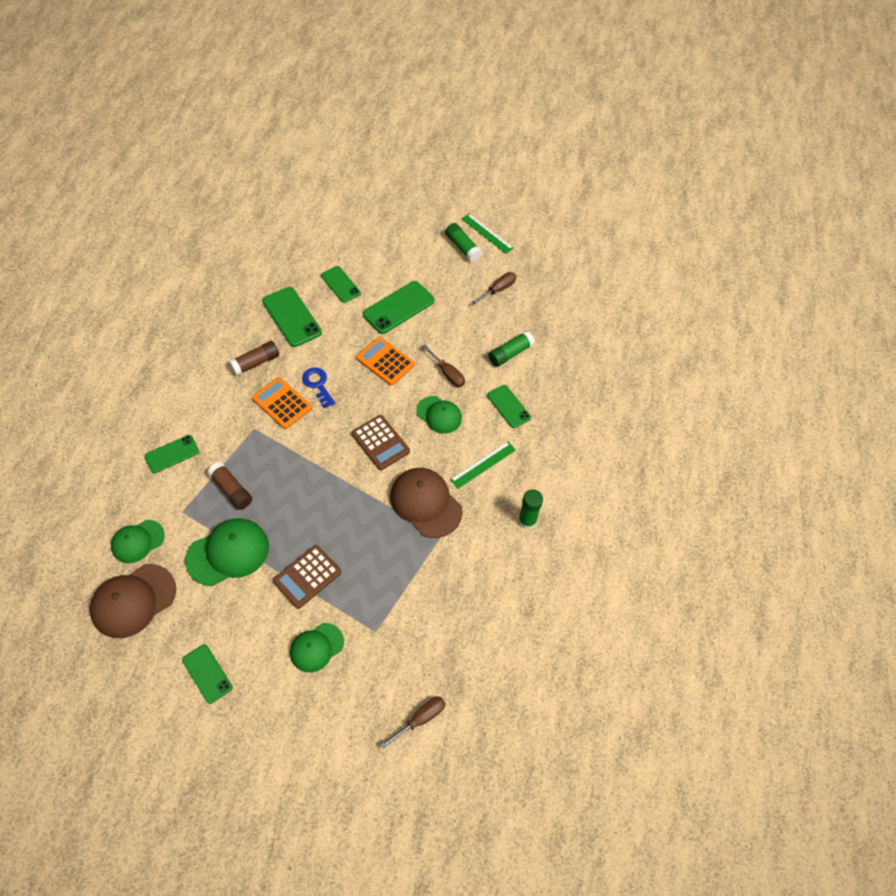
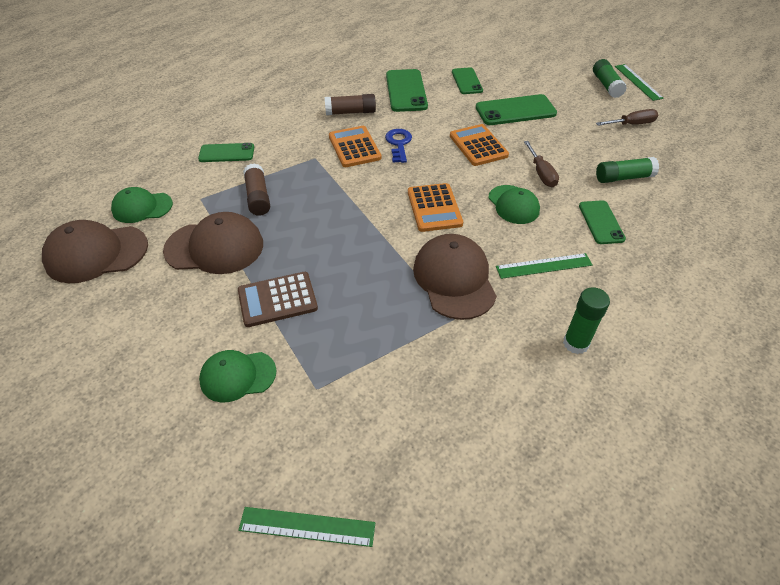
camera: 30 degrees right, 10 degrees down
green phone [182,644,232,704] -> none
green cap [185,518,269,586] -> brown cap [163,212,263,274]
brown calculator [351,415,410,470] -> orange calculator [408,183,463,232]
brown screwdriver [380,697,446,749] -> green ruler [238,507,375,547]

